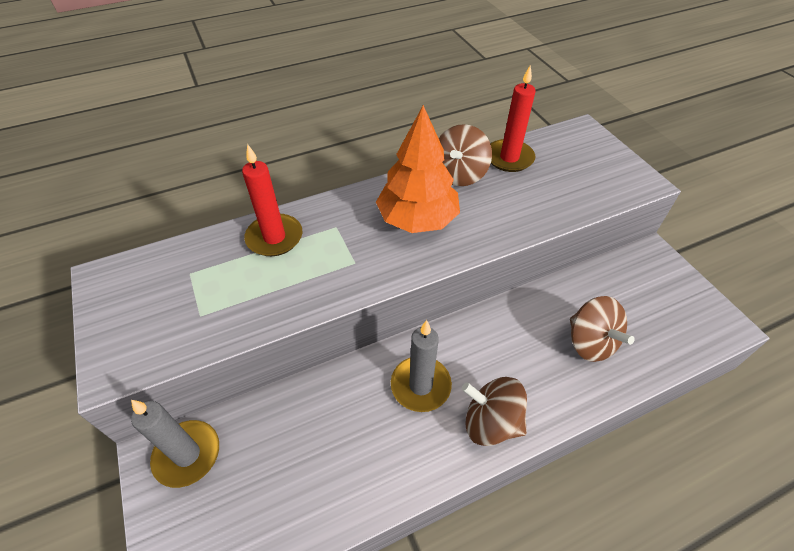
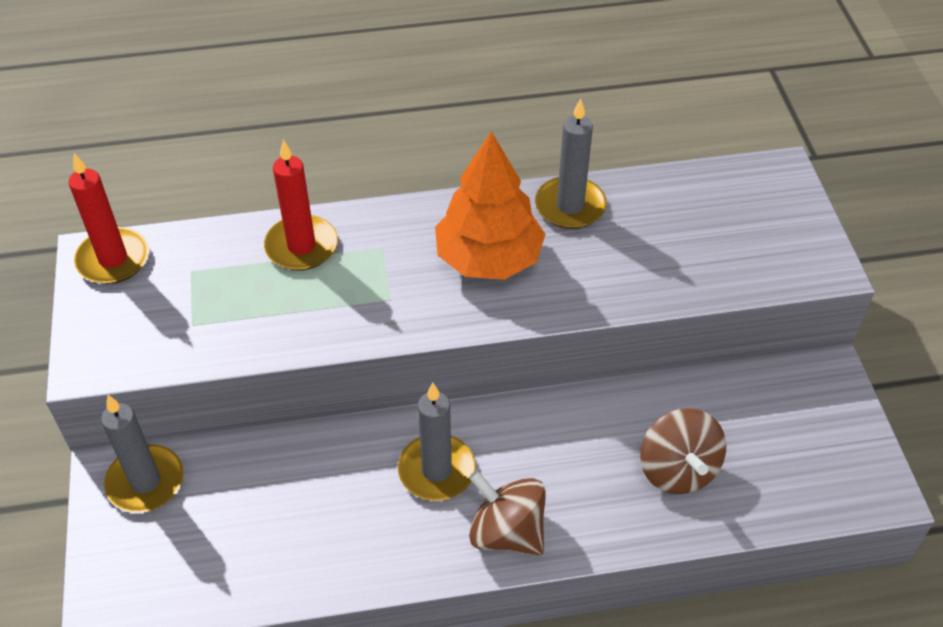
camera: 15 degrees right, 0 degrees up
brown spinning top [439,124,492,186] -> grey candle [535,99,606,229]
red candle [491,65,536,172] -> red candle moved to [69,153,149,284]

